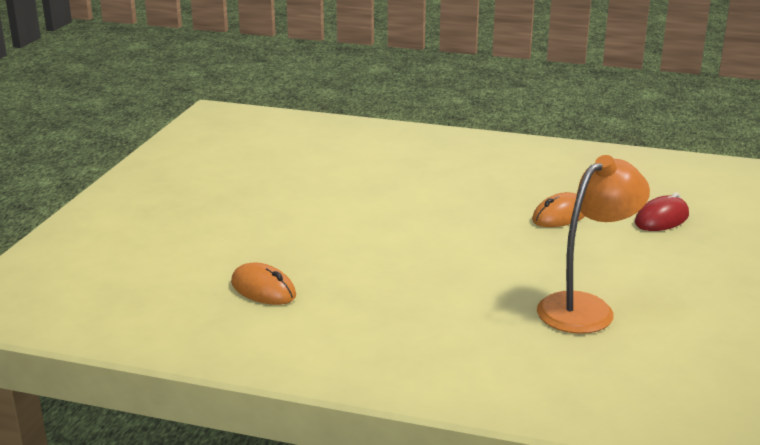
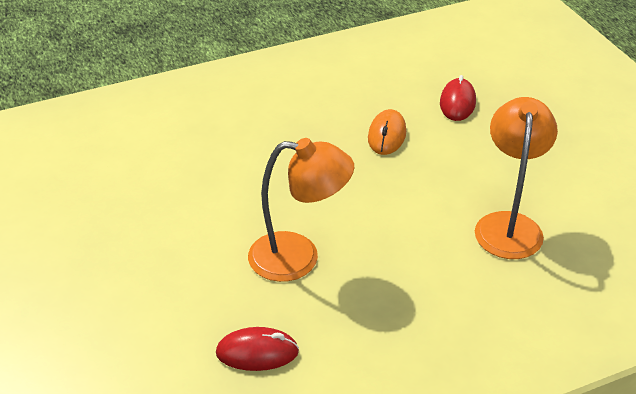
camera: 40 degrees left, 15 degrees up
orange mouse [231,263,296,305] -> red mouse [216,327,299,371]
none -> orange lamp [248,138,354,282]

